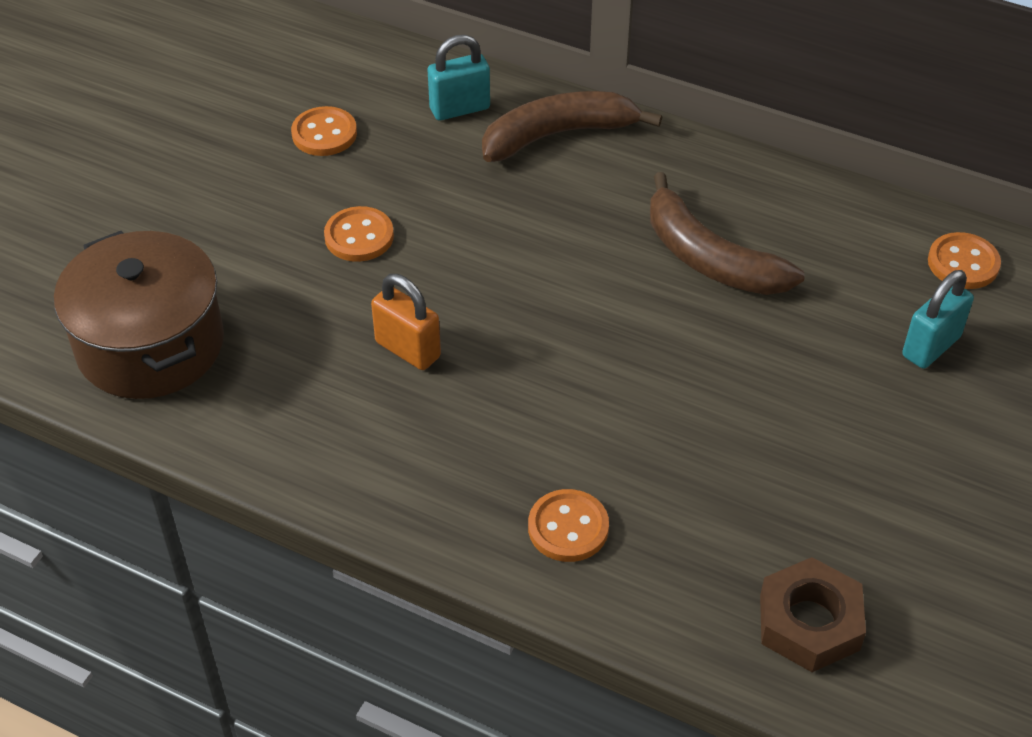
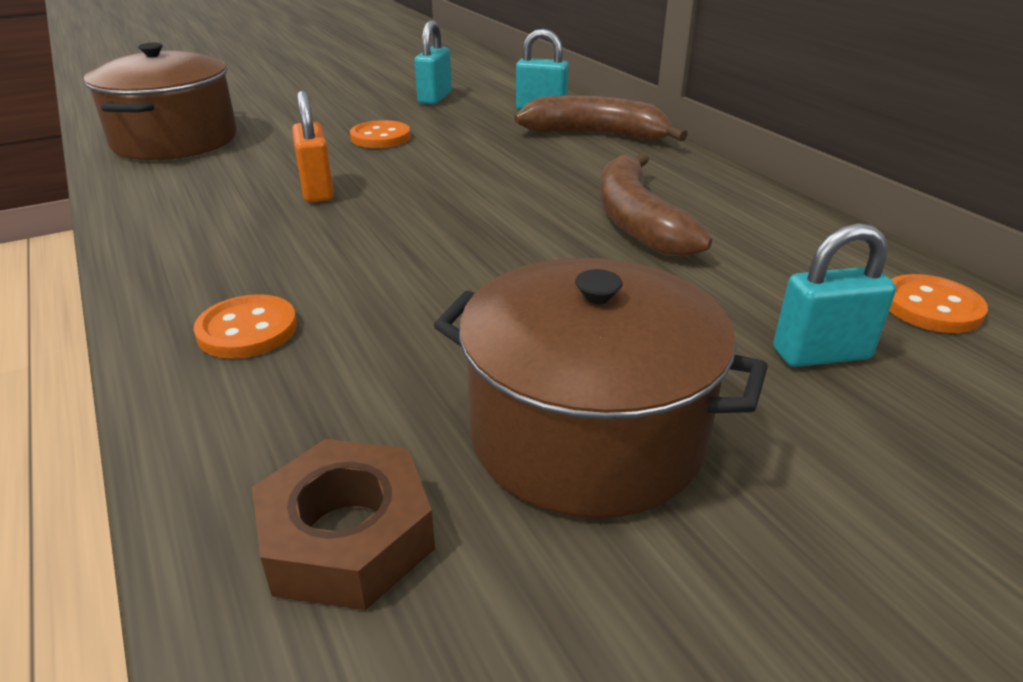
camera: 35 degrees right, 15 degrees down
orange button [291,106,357,156] -> turquoise padlock [415,20,452,104]
none -> brown pot [434,258,768,518]

